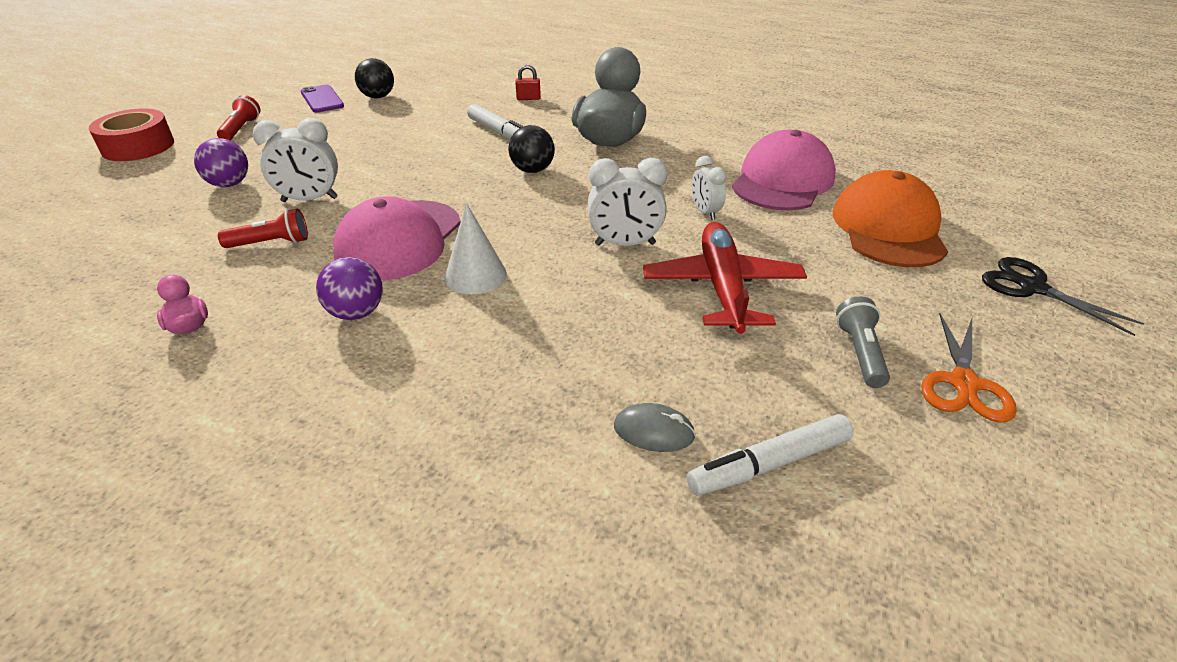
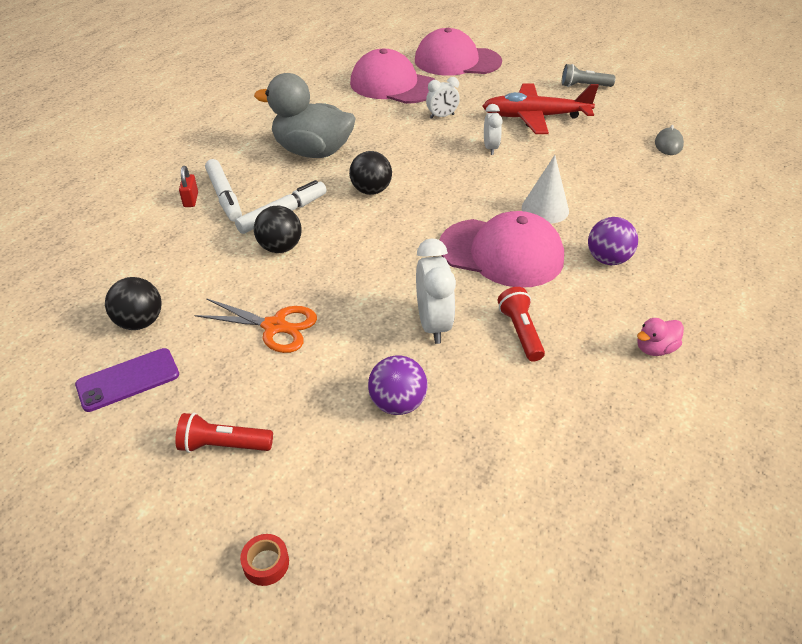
camera: 90 degrees left, 5 degrees up
red tape [89,108,174,161] -> red tape [240,534,289,586], size x0.43
white clock [588,158,667,246] -> white clock [484,104,502,155], size x0.64
white marker [687,414,853,495] -> white marker moved to [205,159,242,222]
orange cap [833,170,948,267] -> pink cap [415,28,502,76]
orange scissors [921,314,1017,423] -> orange scissors moved to [194,298,317,353]
black scissors [982,257,1144,336] -> none
none -> black ball [254,206,302,253]

